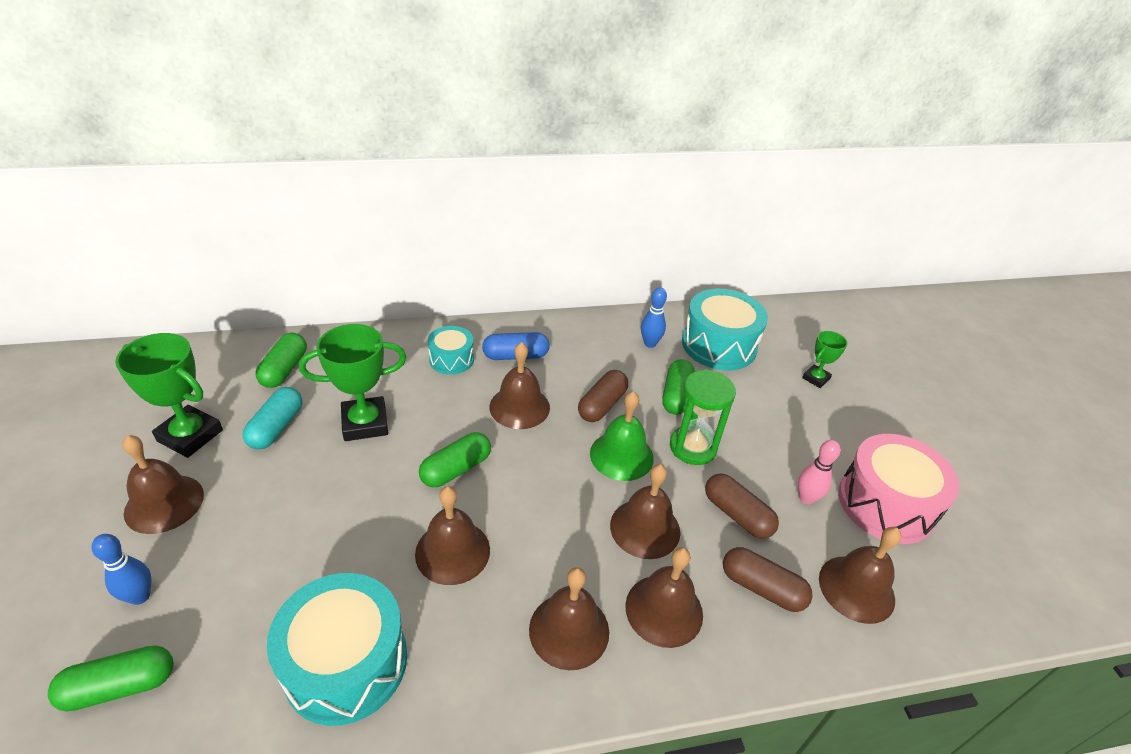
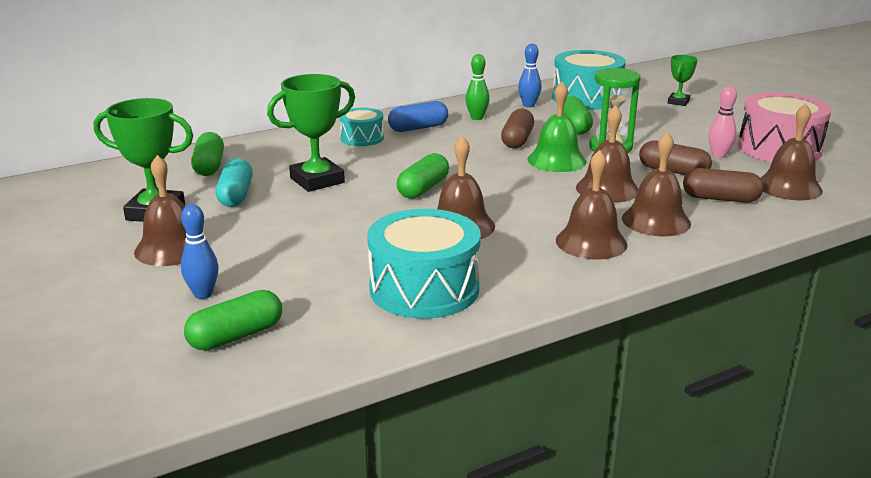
camera: 15 degrees left, 15 degrees down
brown bell [489,342,550,429] -> none
none -> green bowling pin [466,54,489,120]

